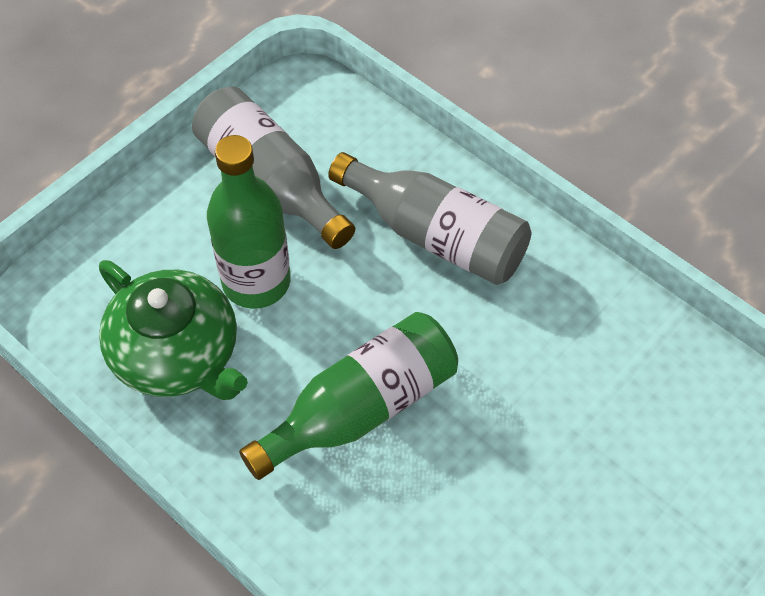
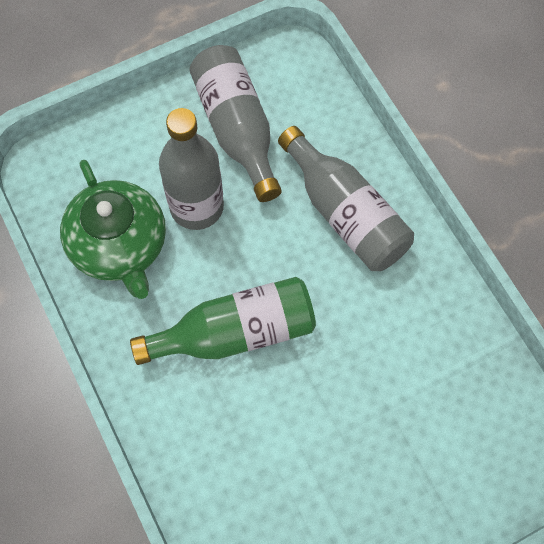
camera: 20 degrees right, 10 degrees up
green bottle [207,135,291,309] -> grey bottle [159,108,224,230]

